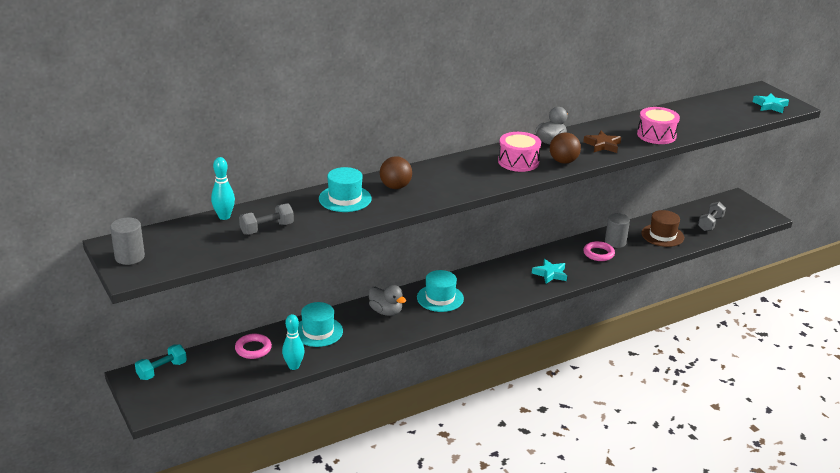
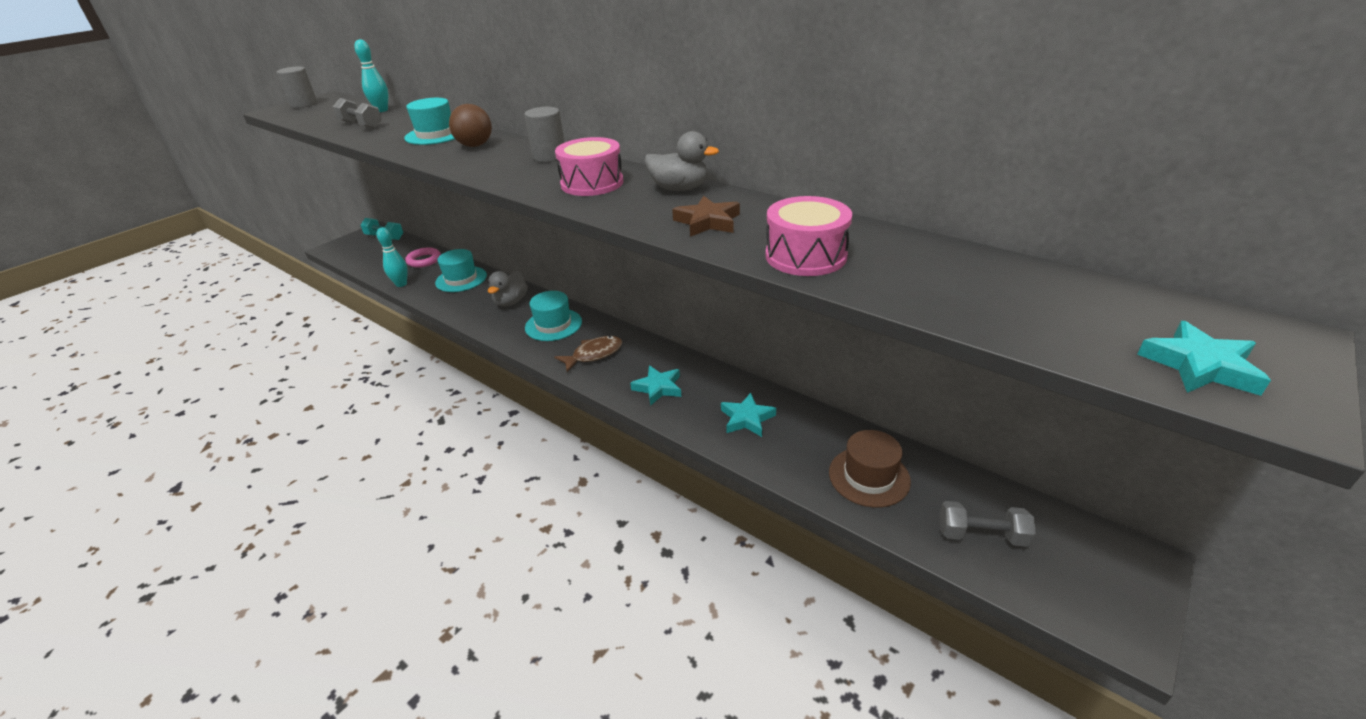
camera: 70 degrees right, 5 degrees up
brown ball [550,132,581,164] -> none
pink ring [583,241,615,261] -> turquoise star [721,393,776,437]
grey cylinder [605,213,630,248] -> grey cylinder moved to [524,107,565,162]
none -> brown fish [555,336,622,372]

